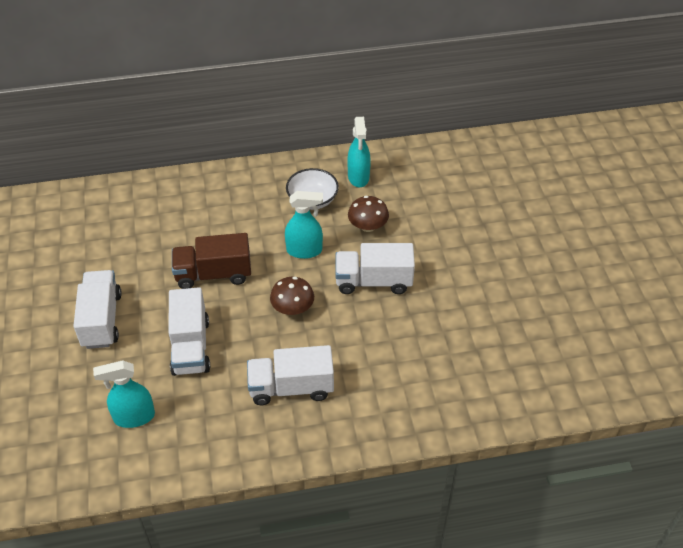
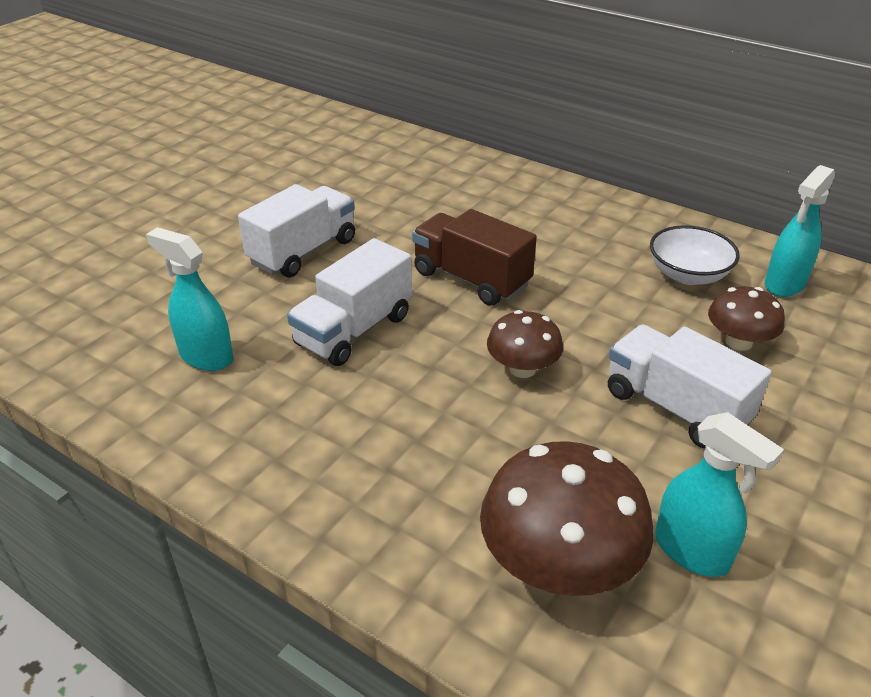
camera: 45 degrees right, 10 degrees down
white truck [247,345,334,405] -> none
turquoise spray bottle [285,191,323,259] -> turquoise spray bottle moved to [655,412,784,577]
none -> brown mushroom [480,441,654,596]

